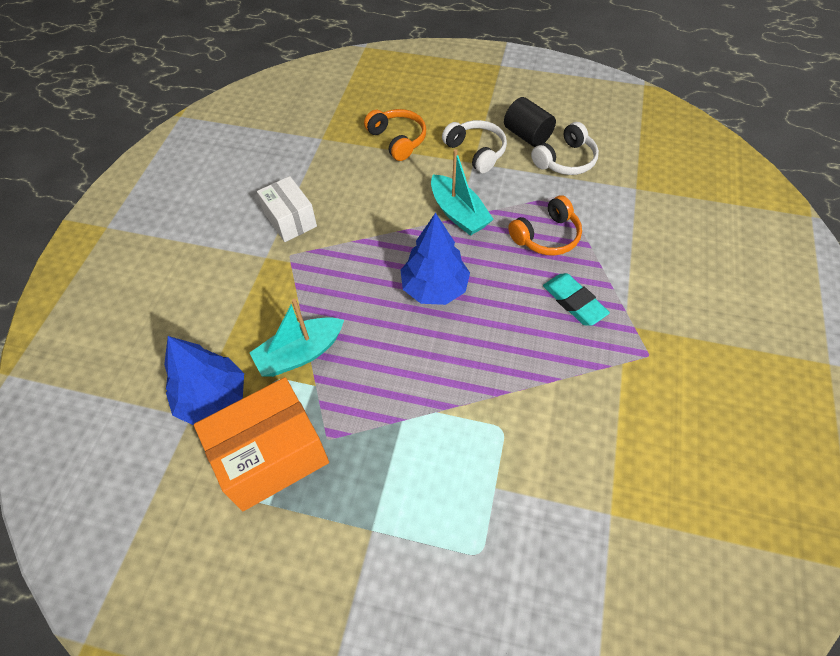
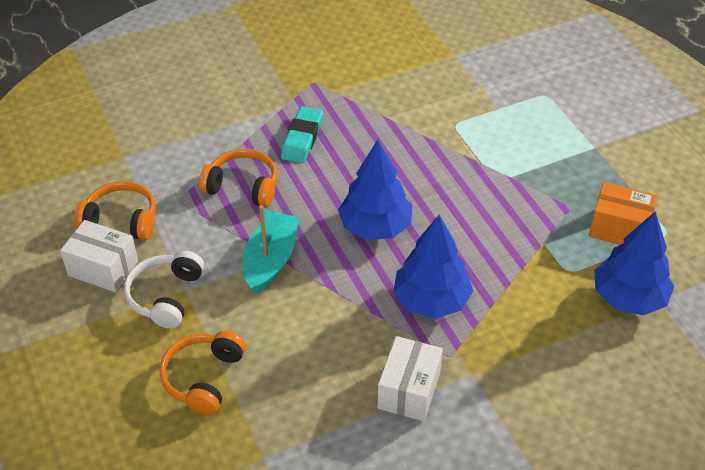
camera: 130 degrees left, 10 degrees down
orange box [194,377,329,511] -> orange box [589,182,657,245], size x0.62
turquoise boat [250,299,344,377] -> none
black cylinder [504,97,556,147] -> white box [60,220,138,292]
white headphones [531,122,599,175] -> orange headphones [74,181,156,240]
none -> blue tree [393,215,473,318]

